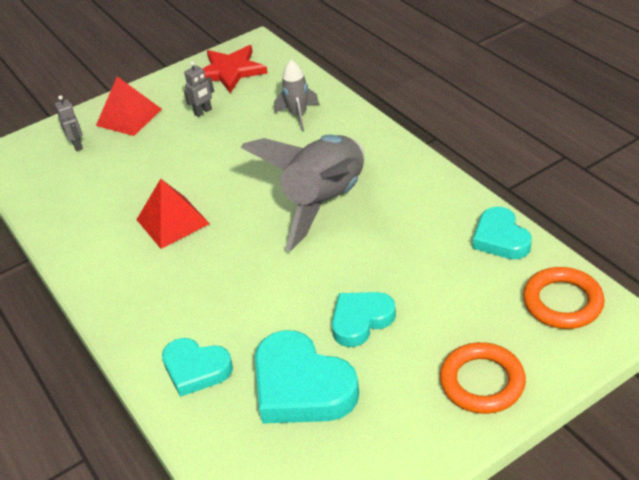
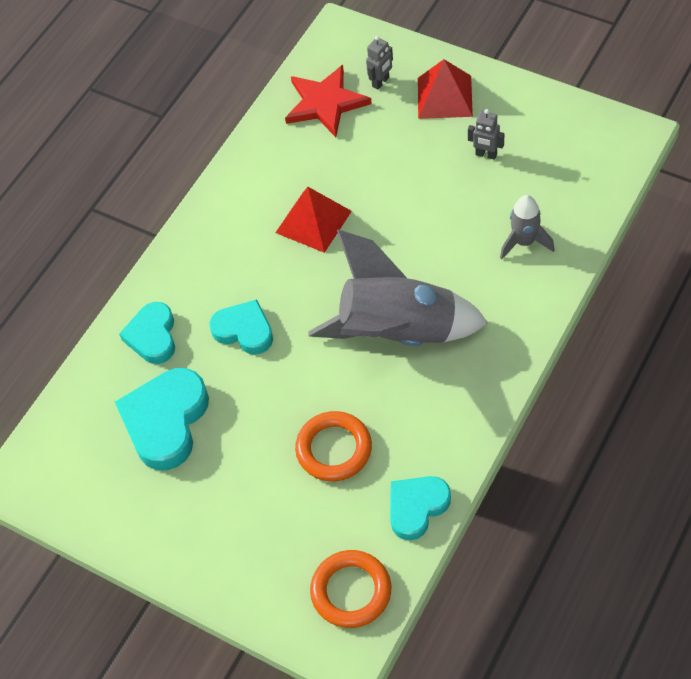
camera: 65 degrees right, 15 degrees up
red star [203,45,268,93] -> red star moved to [285,65,372,137]
turquoise heart [332,292,396,347] -> turquoise heart moved to [209,299,273,355]
orange ring [440,342,526,414] -> orange ring moved to [295,411,372,481]

